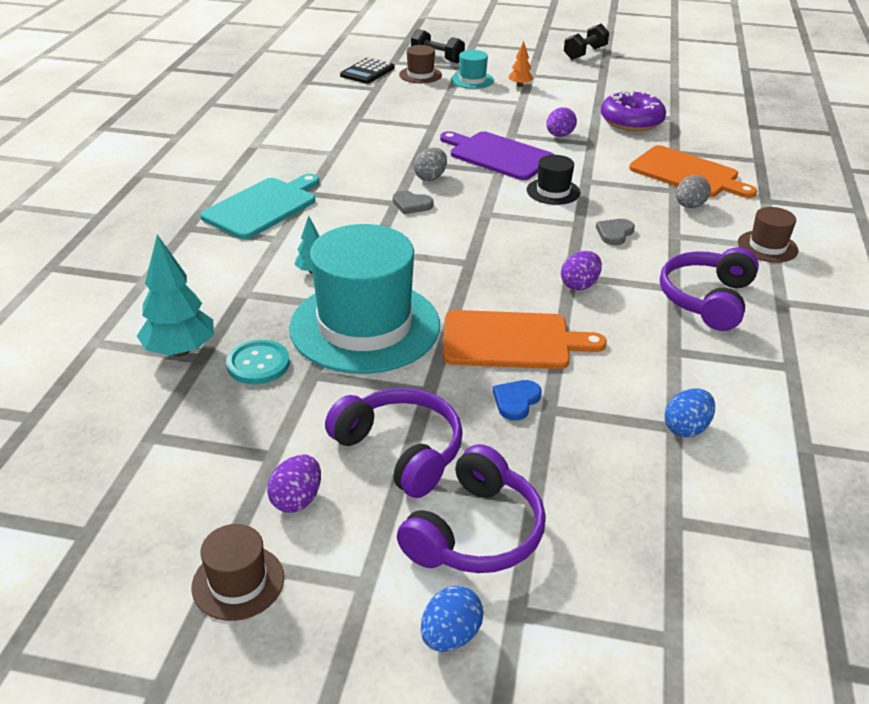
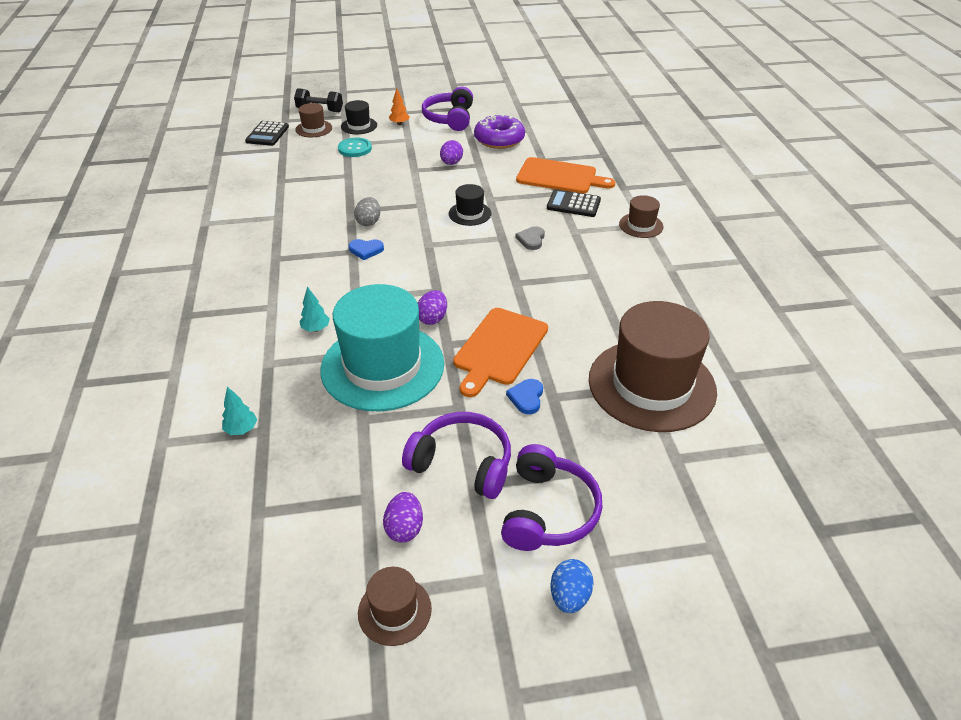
camera: 20 degrees left, 5 degrees up
turquoise tree [137,235,214,357] -> turquoise tree [222,386,257,435], size x0.54
turquoise cutting board [200,174,319,239] -> none
turquoise button [226,340,290,384] -> turquoise button moved to [338,137,372,157]
grey heart [393,191,434,214] -> blue heart [349,239,384,260]
purple cutting board [440,131,554,180] -> none
orange cutting board [443,310,607,369] -> orange cutting board turned 135 degrees clockwise [453,308,548,397]
turquoise hat [451,50,494,89] -> black hat [341,100,377,134]
purple egg [561,251,602,290] -> purple egg moved to [418,290,447,325]
black dumbbell [564,24,609,60] -> none
purple headphones [660,247,759,331] -> purple headphones moved to [422,87,473,131]
blue egg [664,388,715,437] -> brown hat [589,301,717,432]
grey egg [676,175,711,208] -> black calculator [547,189,601,217]

